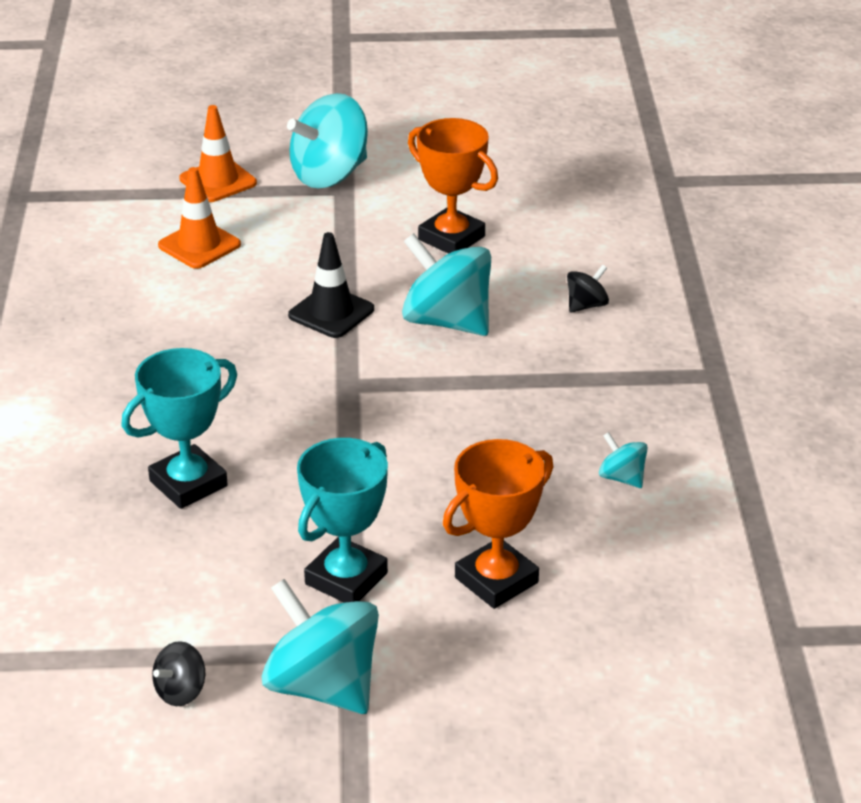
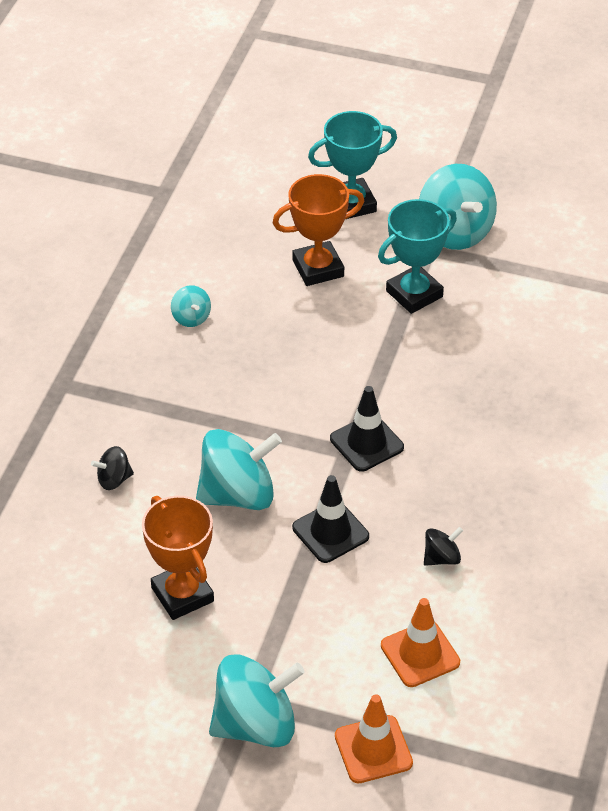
camera: 160 degrees left, 10 degrees up
turquoise trophy [121,348,237,509] -> turquoise trophy moved to [308,111,397,219]
black spinning top [152,641,205,706] -> black spinning top moved to [424,527,463,566]
turquoise spinning top [402,233,491,336] -> turquoise spinning top turned 75 degrees counterclockwise [196,429,282,510]
none -> black traffic cone [330,386,404,472]

